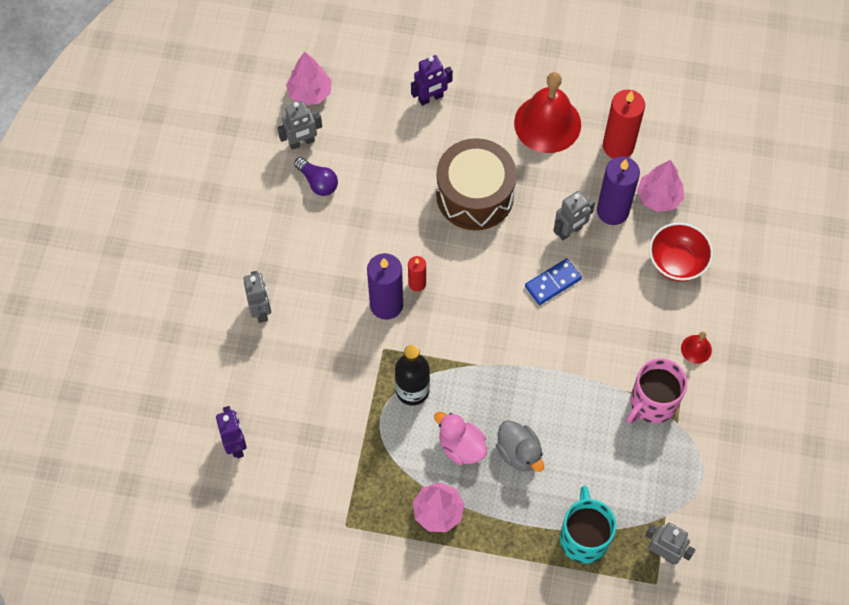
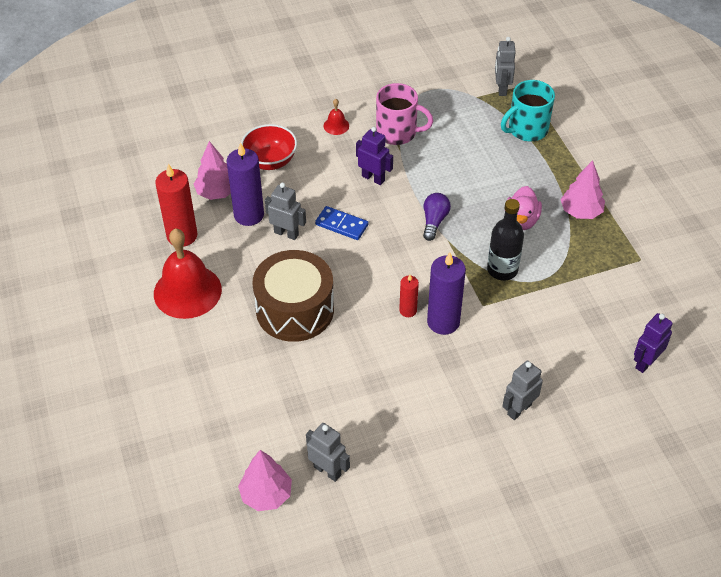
camera: 120 degrees left, 15 degrees down
purple light bulb [294,157,338,196] -> purple light bulb moved to [423,193,451,241]
purple robot [411,55,453,106] -> purple robot moved to [356,127,393,185]
grey duck [496,420,544,472] -> none

